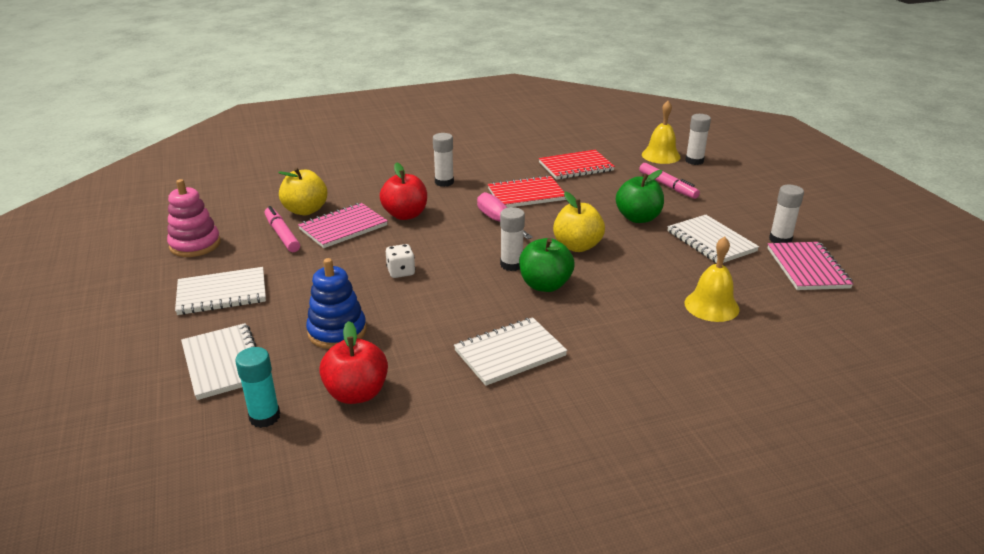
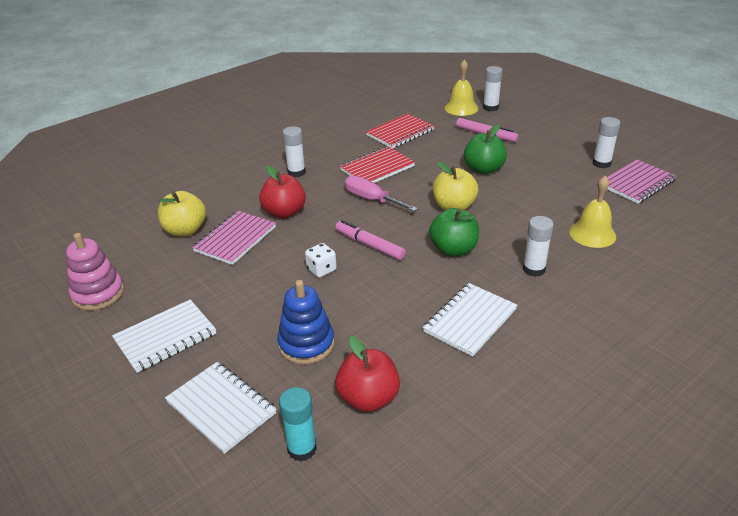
camera: 20 degrees left, 5 degrees up
pink marker [264,206,300,252] -> pink marker moved to [335,220,406,260]
white glue stick [500,207,525,271] -> white glue stick moved to [523,216,554,277]
white notebook [667,215,759,263] -> none
pink notebook [767,242,854,290] -> pink notebook turned 75 degrees clockwise [607,160,677,204]

